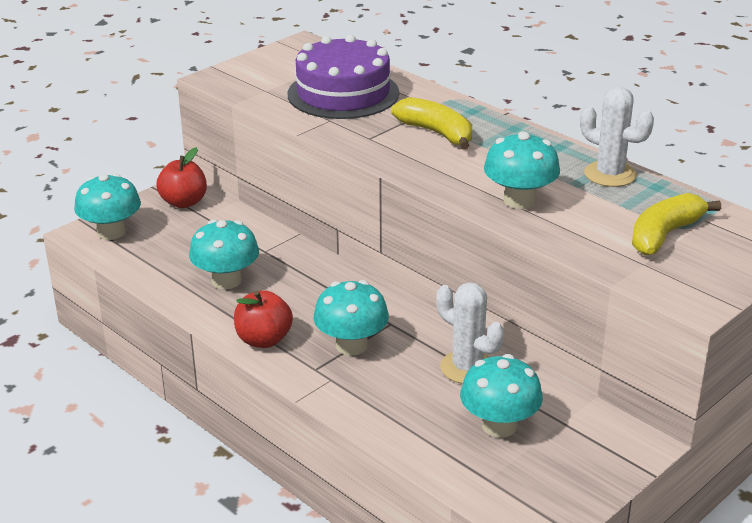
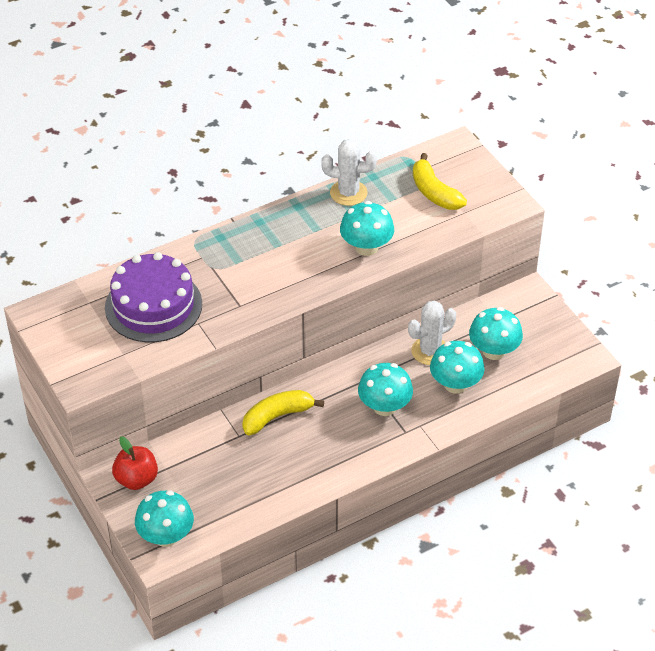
camera: 75 degrees left, 15 degrees up
turquoise mushroom [189,219,259,289] -> turquoise mushroom moved to [430,341,485,394]
red apple [234,290,293,348] -> none
yellow banana [392,97,472,150] -> yellow banana moved to [242,390,324,435]
white cactus [580,86,654,187] -> white cactus turned 45 degrees clockwise [321,139,377,206]

